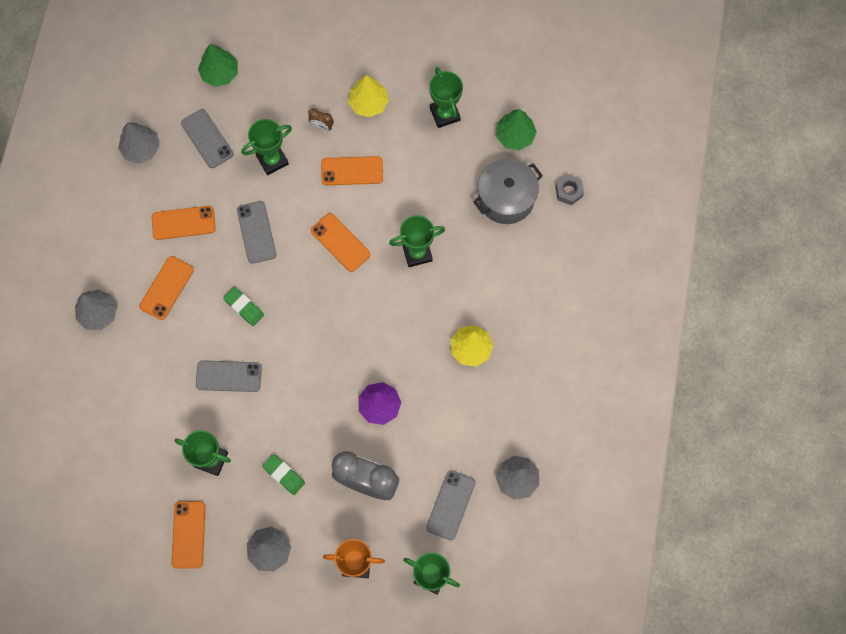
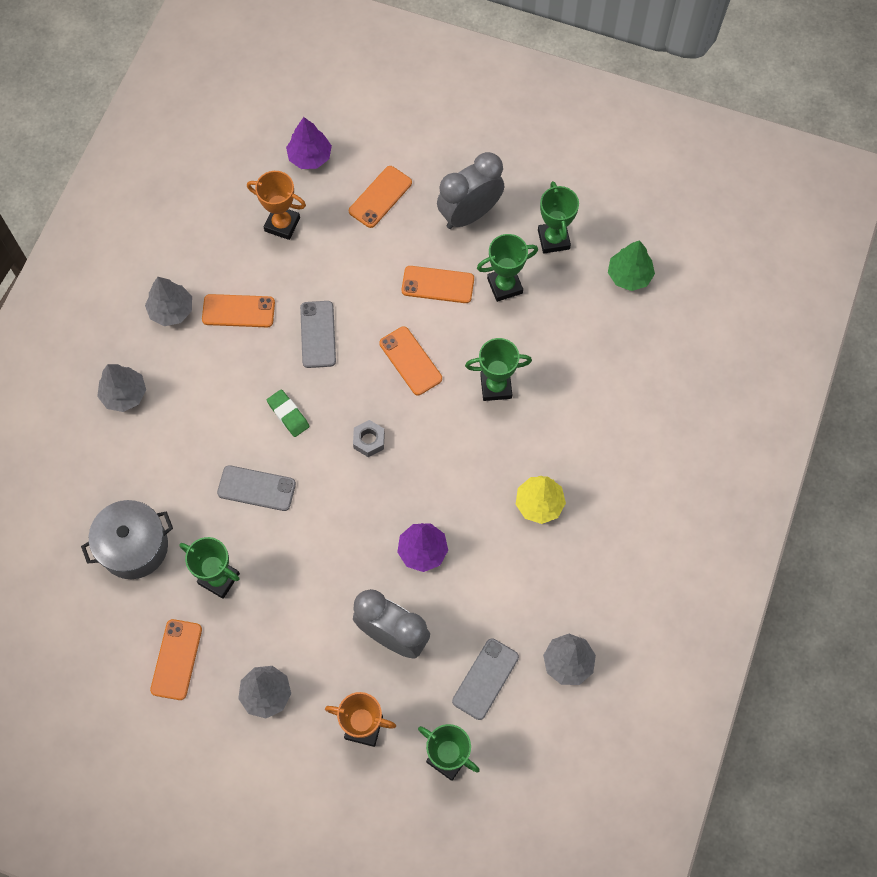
camera: 10 degrees right, 5 degrees down
grey tree [118,122,159,164] -> grey tree moved to [145,277,192,326]
orange phone [139,256,194,320] -> orange phone moved to [349,166,412,228]
grey phone [181,109,233,168] -> orange trophy [247,171,306,240]
green tree [198,44,238,87] -> purple tree [286,117,332,169]
green trophy [241,119,292,175] -> green trophy moved to [477,234,538,302]
green eraser [262,454,305,495] -> none
brown clock [308,108,334,131] -> none
yellow tree [348,75,389,117] -> grey clock [437,152,504,229]
grey pot [473,158,543,224] -> grey pot moved to [81,500,173,579]
grey nut [555,174,584,206] -> grey nut moved to [353,420,385,457]

